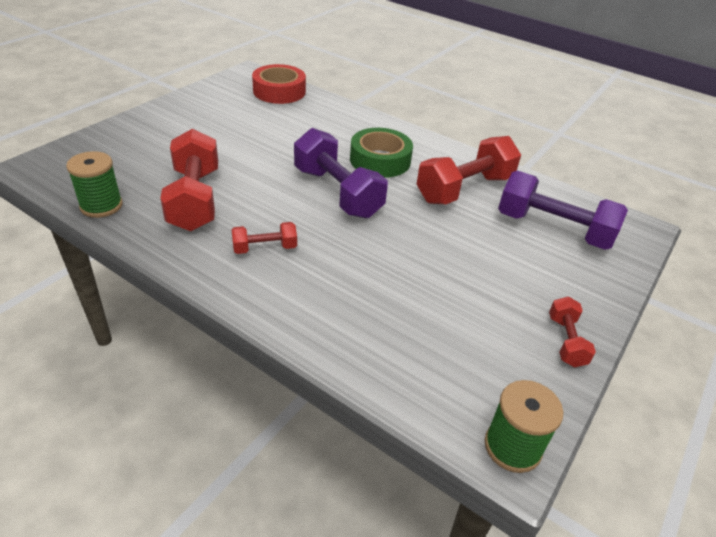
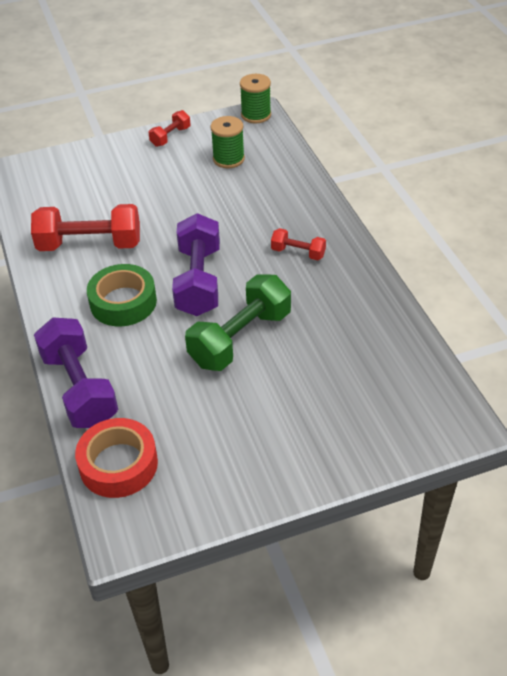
camera: 140 degrees left, 5 degrees up
green spool [66,151,123,218] -> green spool moved to [210,116,245,168]
red dumbbell [160,129,218,231] -> none
purple dumbbell [498,170,628,250] -> purple dumbbell moved to [34,317,118,428]
none -> green dumbbell [185,274,291,371]

